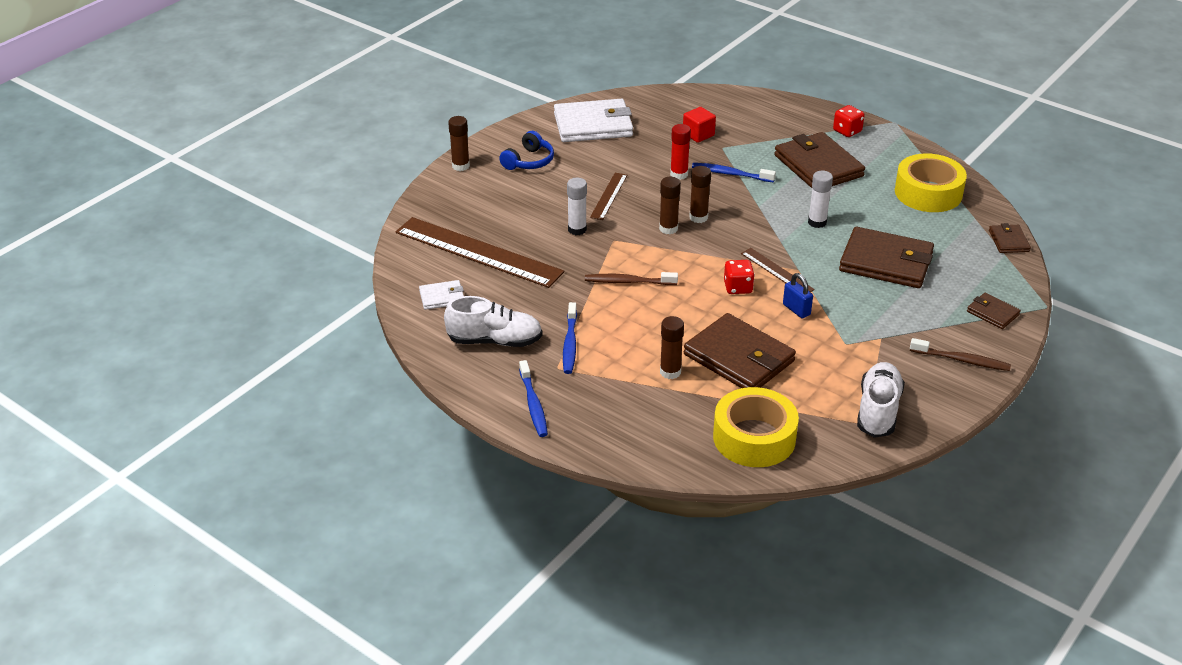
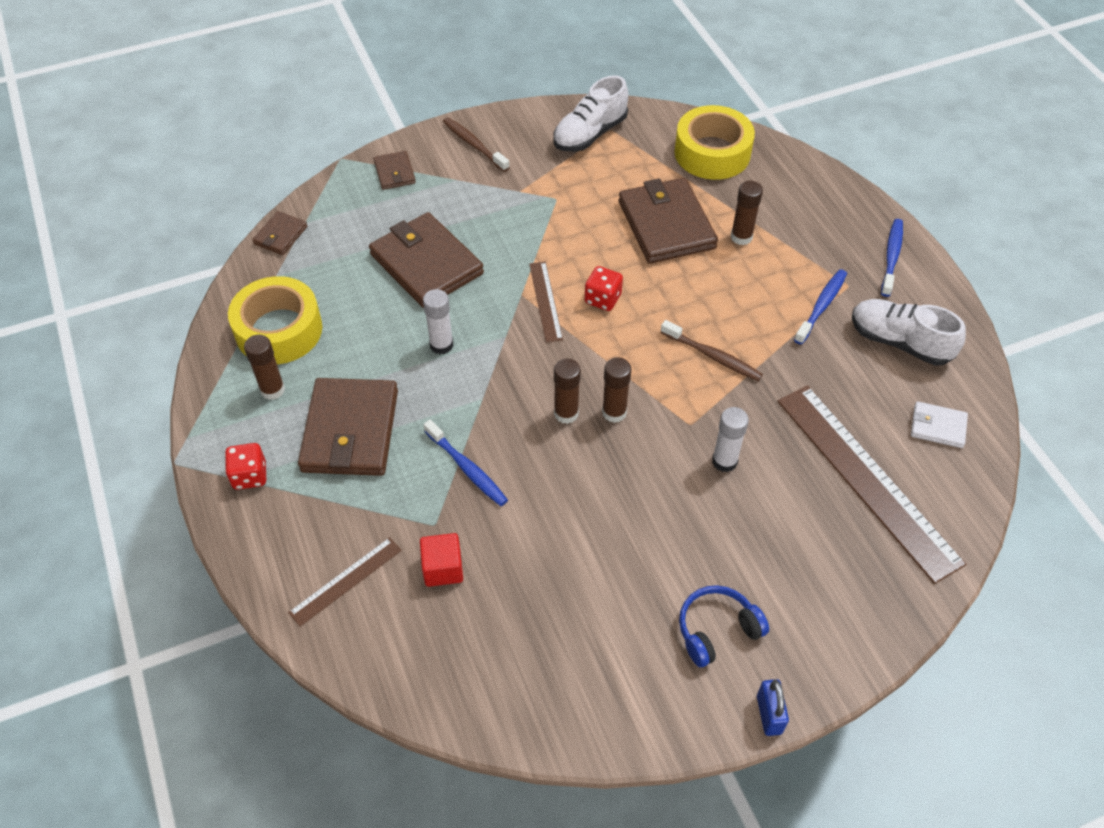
camera: 150 degrees left, 15 degrees up
brown glue stick [448,116,470,171] -> brown glue stick moved to [244,335,285,400]
white wallet [554,99,633,142] -> none
brown ruler [590,173,627,220] -> brown ruler moved to [288,537,402,627]
red glue stick [670,124,691,180] -> none
blue padlock [783,273,813,318] -> blue padlock moved to [757,679,789,736]

